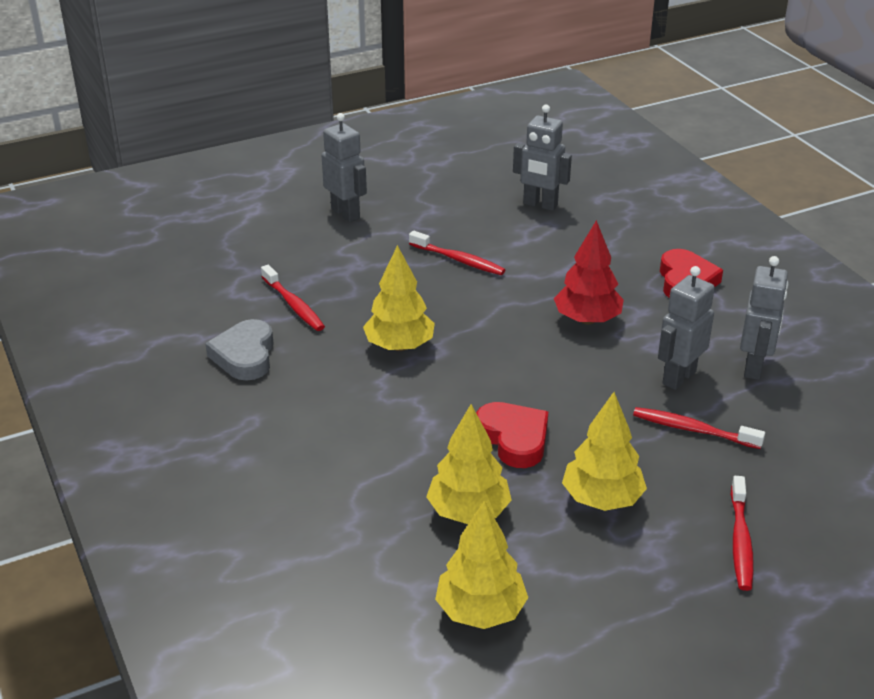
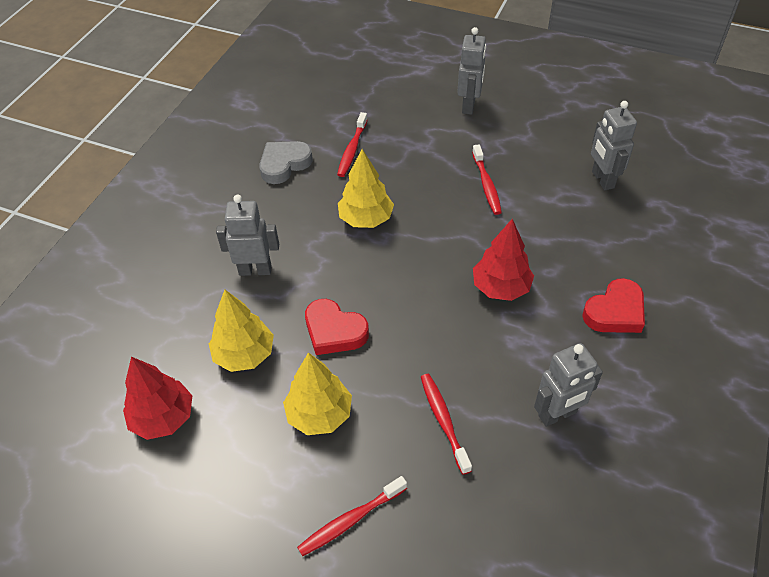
camera: 50 degrees right, 15 degrees up
yellow tree [435,500,528,629] -> red tree [123,357,192,440]
red heart [476,402,548,468] -> red heart turned 105 degrees clockwise [305,299,369,355]
grey robot [658,266,715,390] -> grey robot moved to [216,195,279,276]

